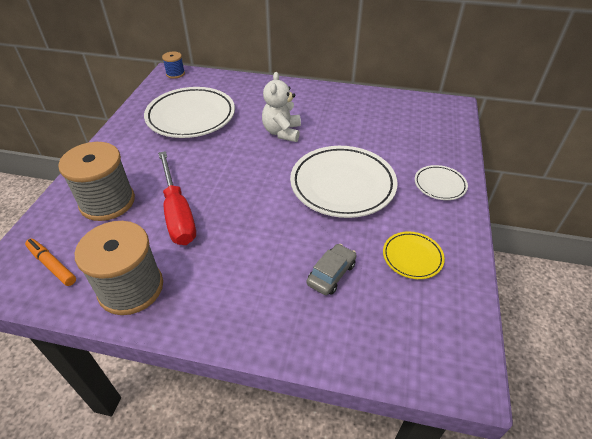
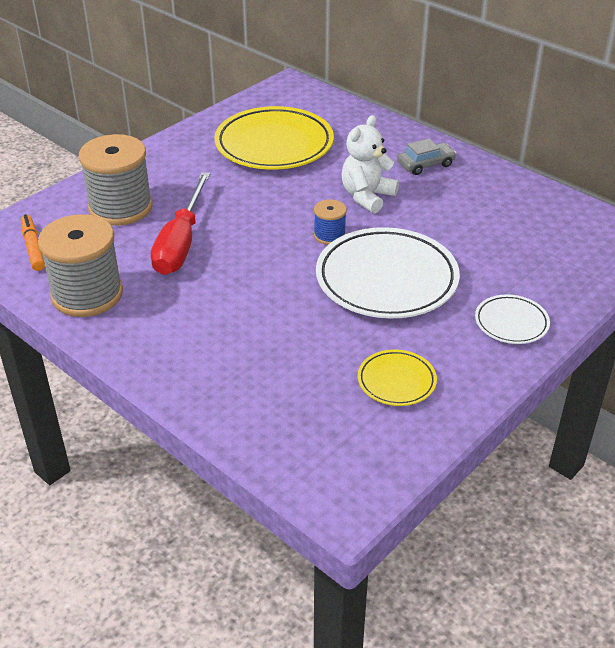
camera: 30 degrees right, 5 degrees down
white plate [144,87,235,138] -> yellow plate [214,106,334,170]
blue spool [162,52,185,79] -> blue spool moved to [314,199,347,245]
grey car [306,244,357,295] -> grey car moved to [397,139,456,175]

